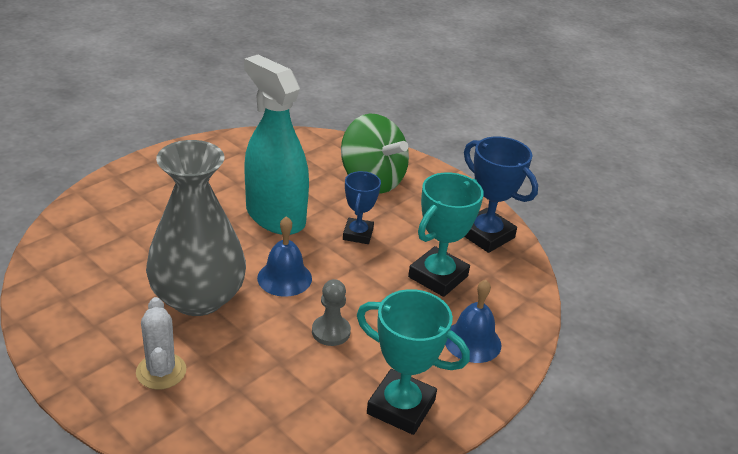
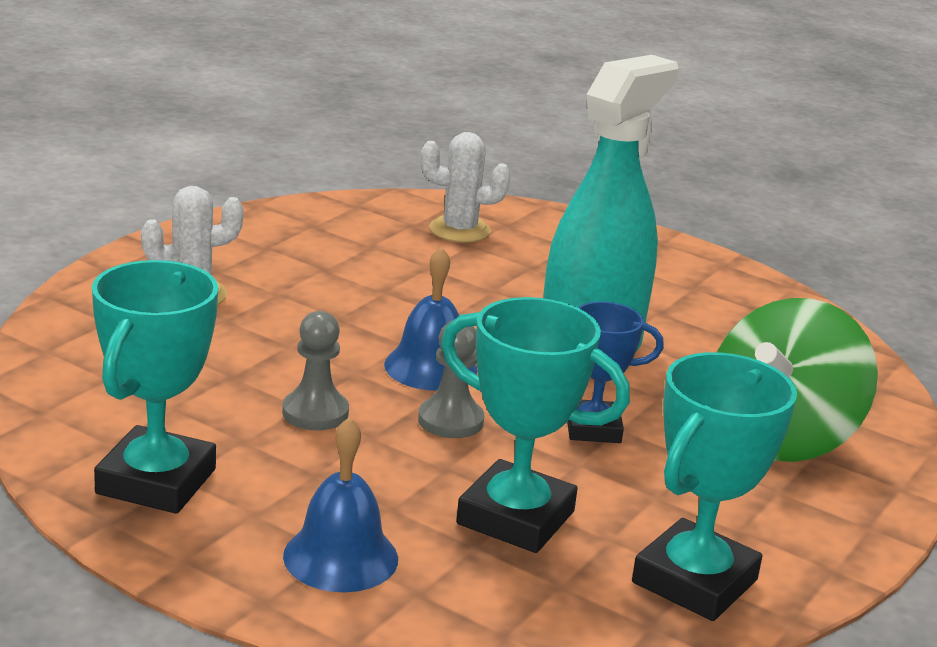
camera: 80 degrees right, 10 degrees down
grey vase [146,140,246,316] -> none
blue trophy [464,136,538,253] -> turquoise trophy [632,352,797,621]
none -> grey pawn [418,321,484,438]
none -> white cactus [421,132,511,242]

